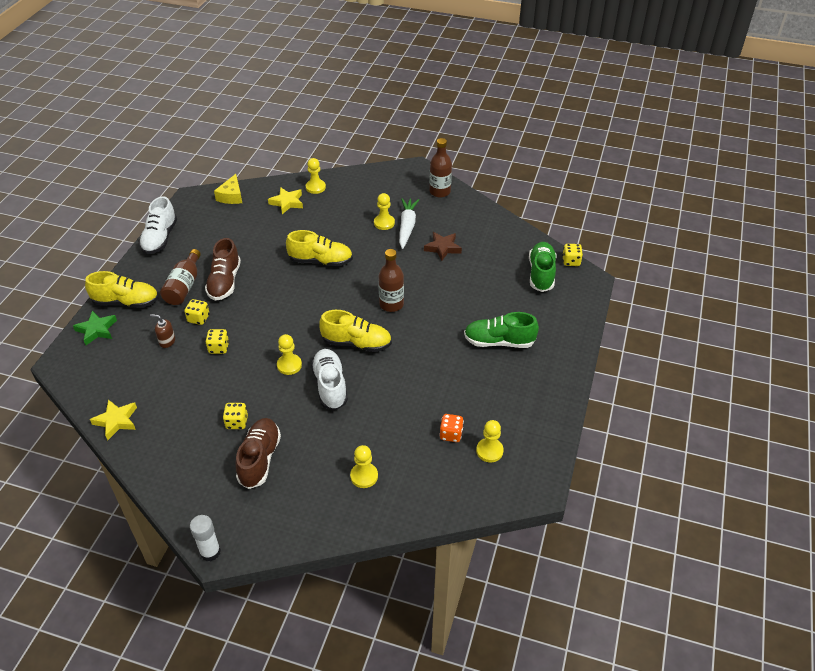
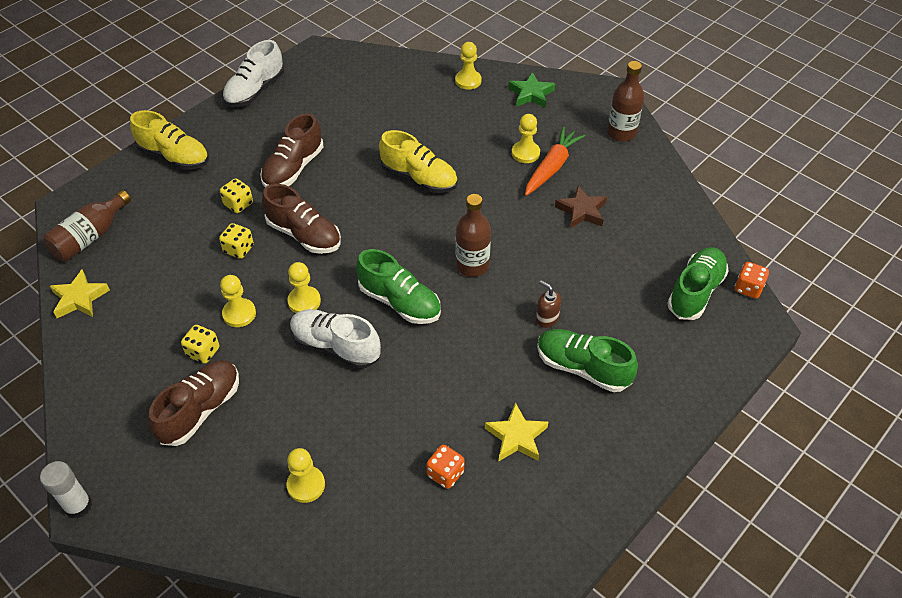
camera: 25 degrees right, 5 degrees up
green star [73,310,117,345] -> green star moved to [508,72,555,108]
brown soap dispenser [150,314,175,348] -> brown soap dispenser moved to [536,280,561,328]
brown bottle [160,249,201,305] -> brown bottle moved to [43,190,131,262]
yellow cheese [214,174,242,204] -> none
yellow star [268,187,303,214] -> yellow star moved to [485,402,548,461]
white shoe [311,349,348,410] -> white shoe turned 75 degrees counterclockwise [290,309,381,369]
yellow shoe [319,310,392,352] -> green shoe [356,249,441,324]
white carrot [399,198,419,249] -> orange carrot [525,127,585,196]
yellow pawn [476,420,504,462] -> yellow pawn moved to [220,275,256,327]
yellow dice [562,244,583,266] -> orange dice [735,262,769,299]
none -> brown shoe [262,184,341,254]

